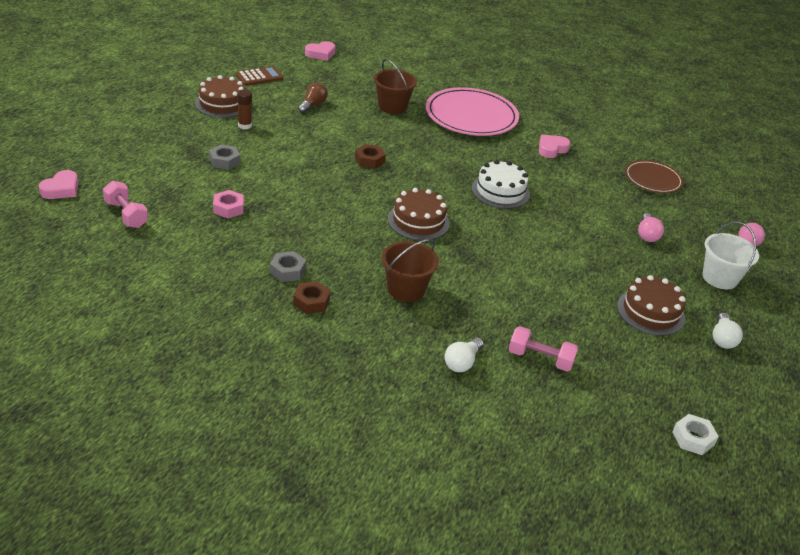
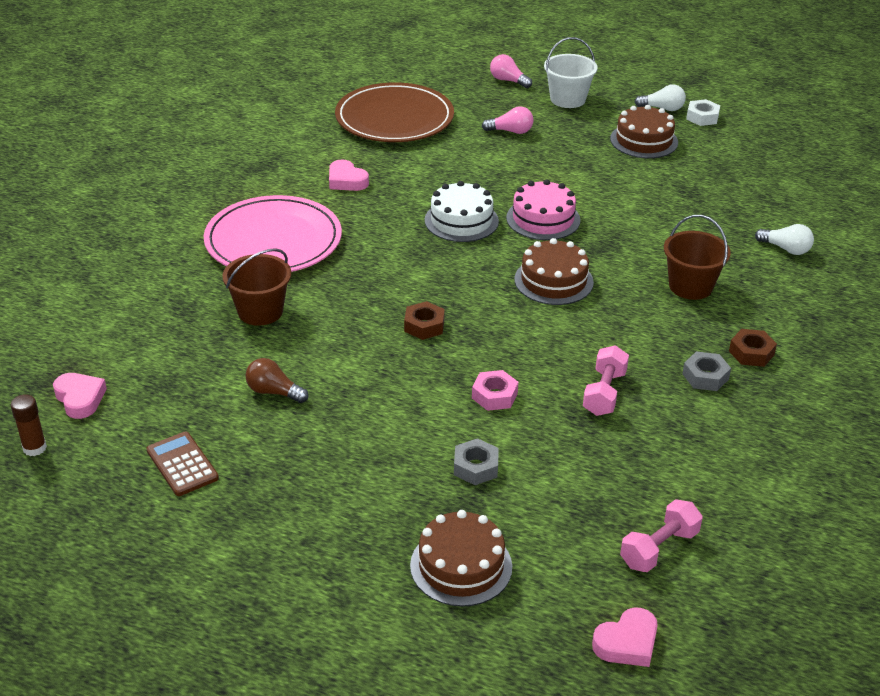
camera: 90 degrees left, 0 degrees up
pink heart [38,170,79,199] -> pink heart turned 120 degrees clockwise [592,608,658,667]
brown cake [195,75,245,118] -> brown cake moved to [410,510,512,607]
pink nut [213,190,244,218] -> pink nut moved to [472,370,519,411]
brown glue stick [237,89,252,129] -> brown glue stick moved to [11,394,47,456]
pink dumbbell [508,326,578,372] -> pink dumbbell moved to [583,345,629,416]
brown plate [625,160,684,193] -> brown plate [335,82,454,142], size x1.72
white nut [672,414,719,455] -> white nut moved to [686,99,720,126]
none -> pink cake [506,179,581,240]

